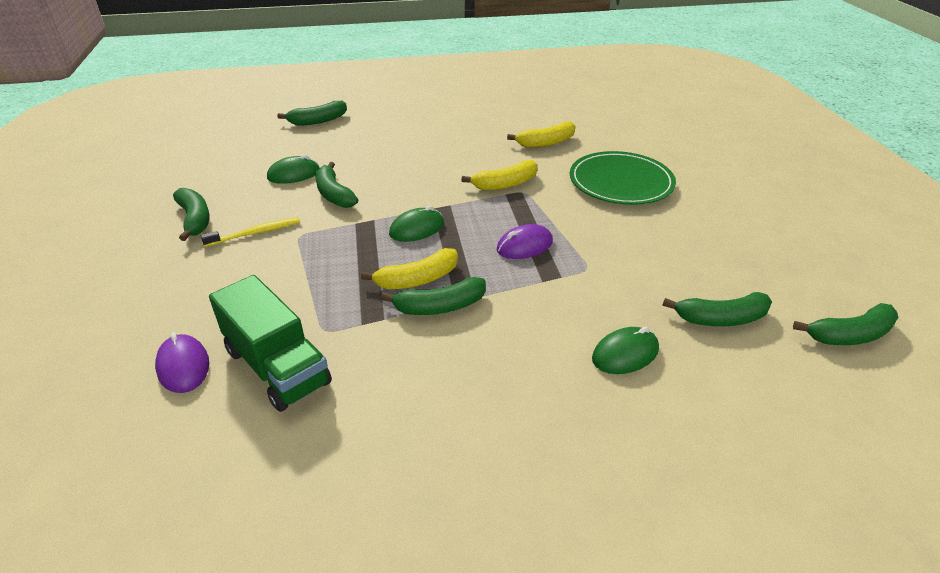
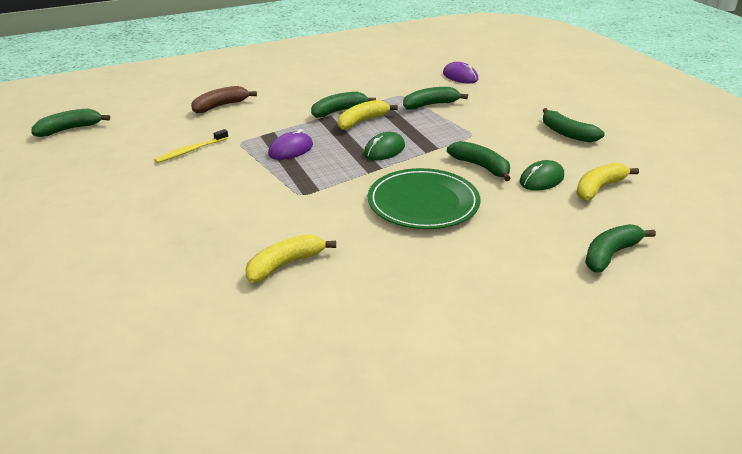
camera: 165 degrees right, 5 degrees down
yellow toothbrush [201,217,300,247] -> yellow toothbrush moved to [154,129,228,163]
green truck [209,275,332,412] -> none
yellow banana [461,160,538,190] -> yellow banana moved to [576,163,639,201]
green plate [570,151,676,205] -> green plate moved to [368,168,481,229]
green mouse [592,327,659,374] -> brown banana [191,86,257,113]
green banana [663,292,772,326] -> green banana moved to [403,87,468,110]

